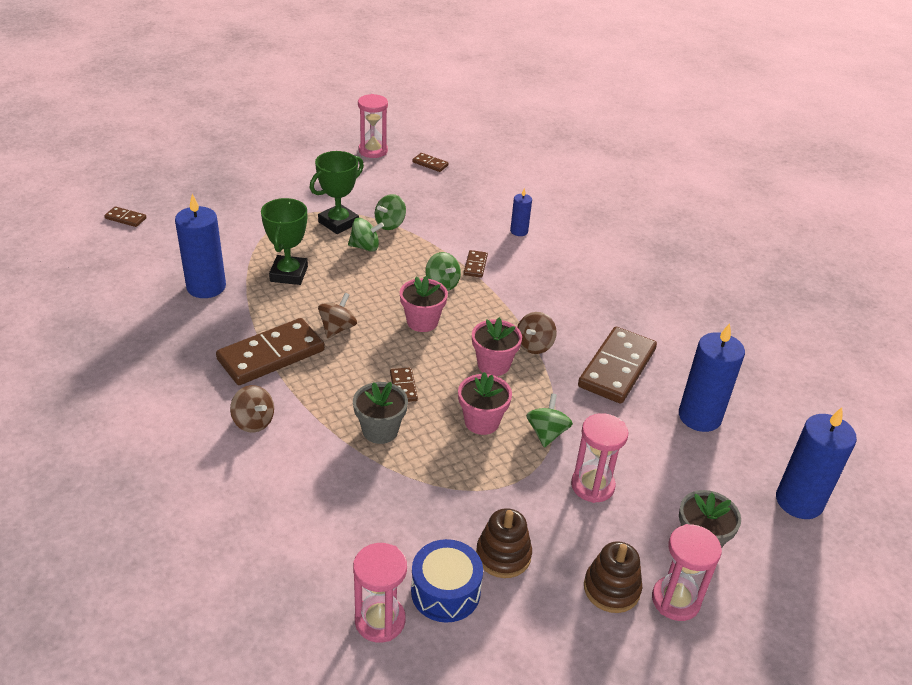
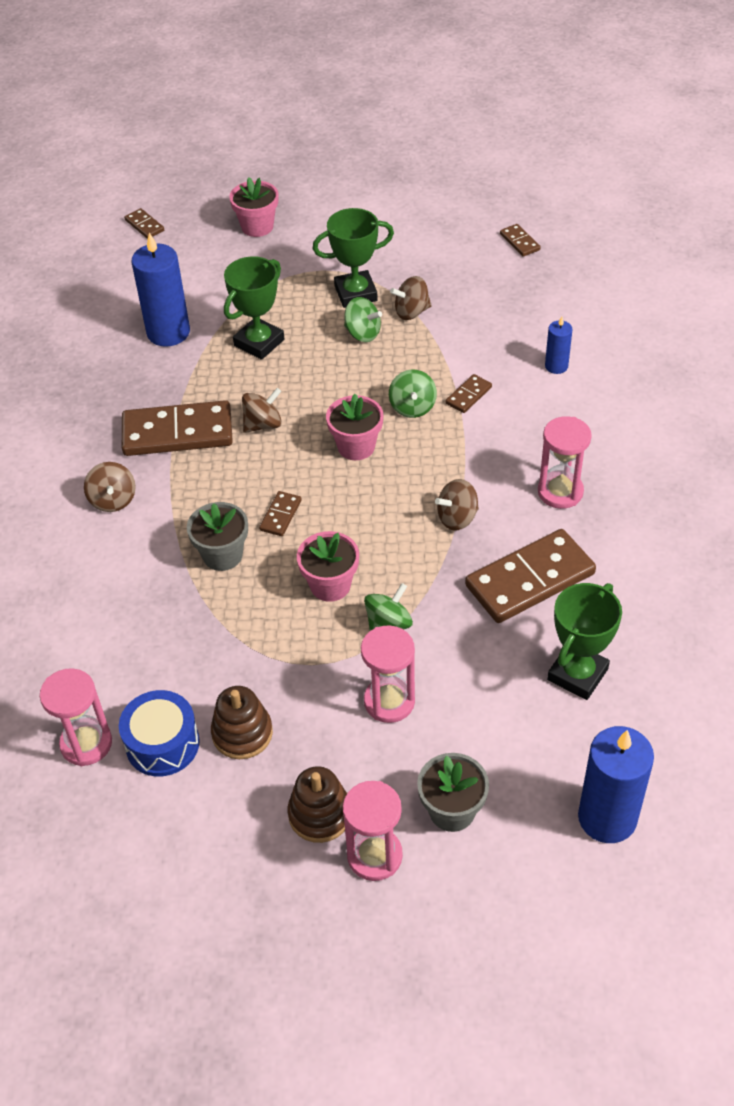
camera: 35 degrees right, 10 degrees up
pink hourglass [358,94,388,158] -> pink hourglass moved to [538,416,592,509]
green spinning top [375,194,406,230] -> brown spinning top [390,276,432,320]
pink flower pot [472,317,522,376] -> pink flower pot moved to [229,177,278,237]
blue candle [679,323,745,432] -> green trophy [547,583,622,700]

